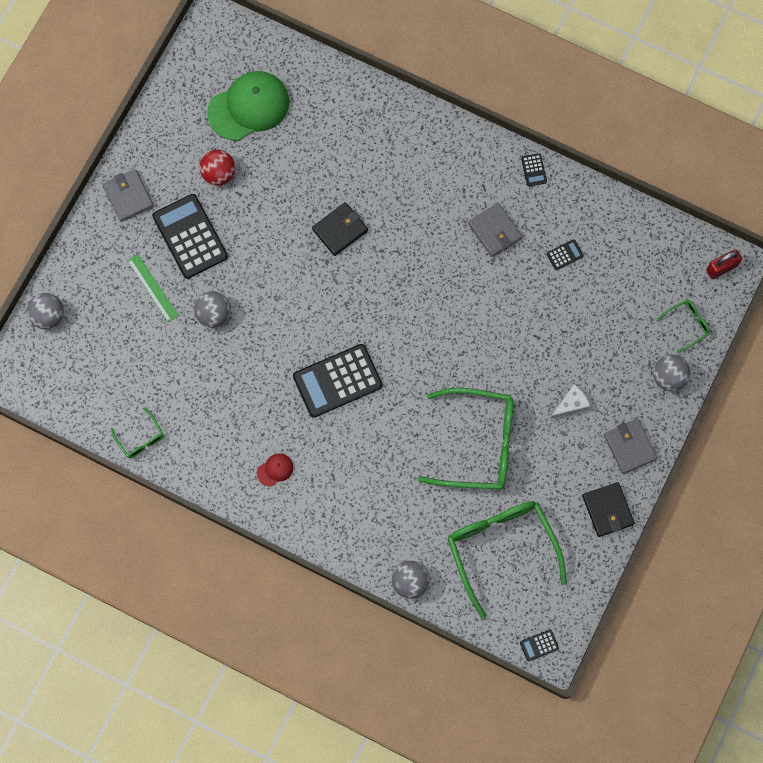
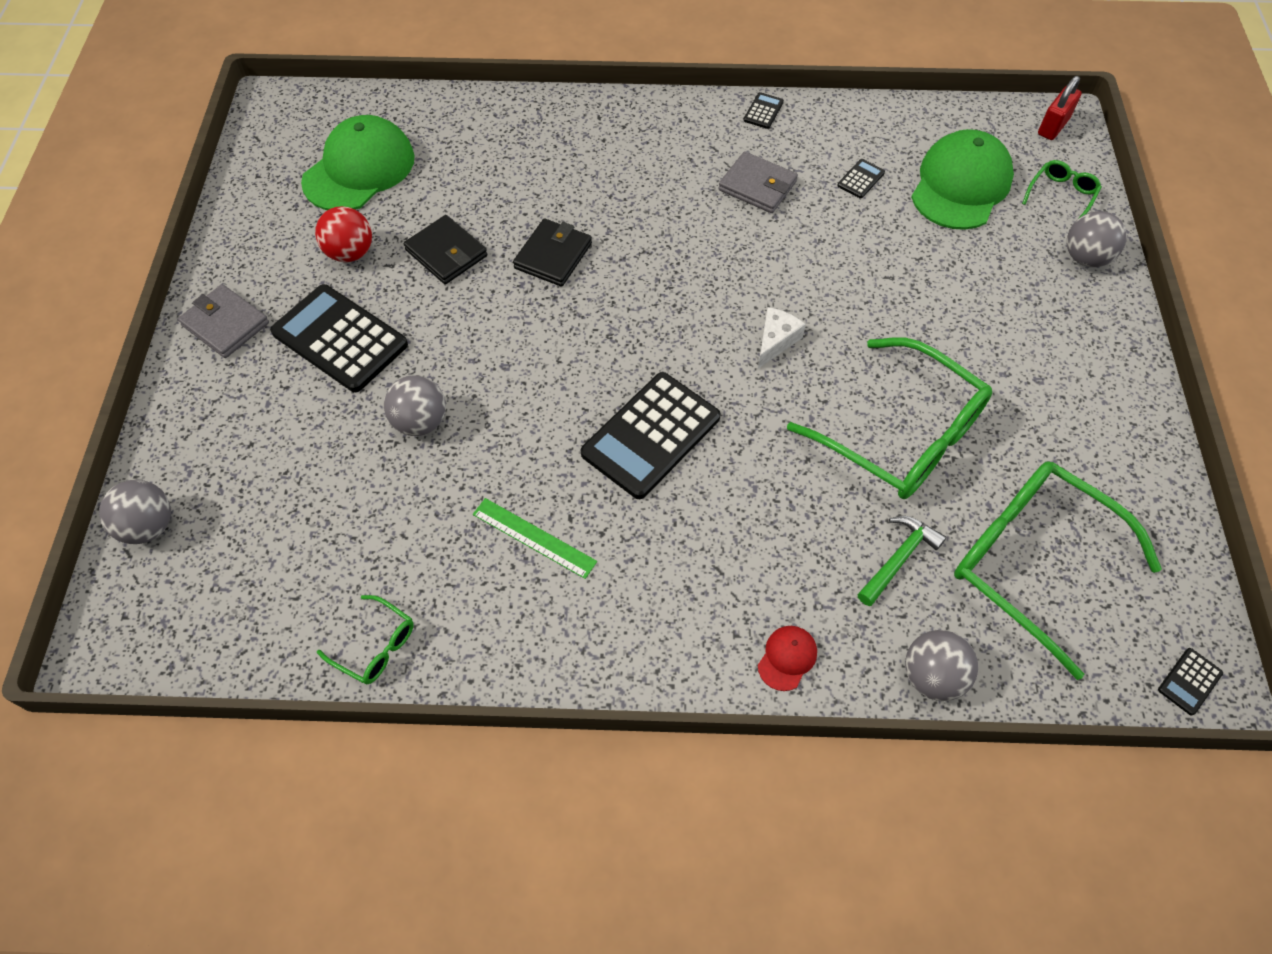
camera: 25 degrees left, 15 degrees down
green ruler [127,254,179,322] -> green ruler moved to [473,498,597,579]
red cap [257,453,293,487] -> red cap moved to [758,626,817,691]
green glasses [418,387,514,490] -> green glasses turned 60 degrees clockwise [787,338,992,499]
black calculator [521,153,547,187] -> black calculator turned 120 degrees counterclockwise [744,92,784,129]
white cheese [551,384,590,419] -> white cheese moved to [758,307,806,369]
black wallet [582,482,635,537] -> black wallet moved to [404,215,487,284]
grey wallet [604,419,658,474] -> none
none -> green hammer [857,516,946,606]
none -> green cap [911,129,1014,230]

